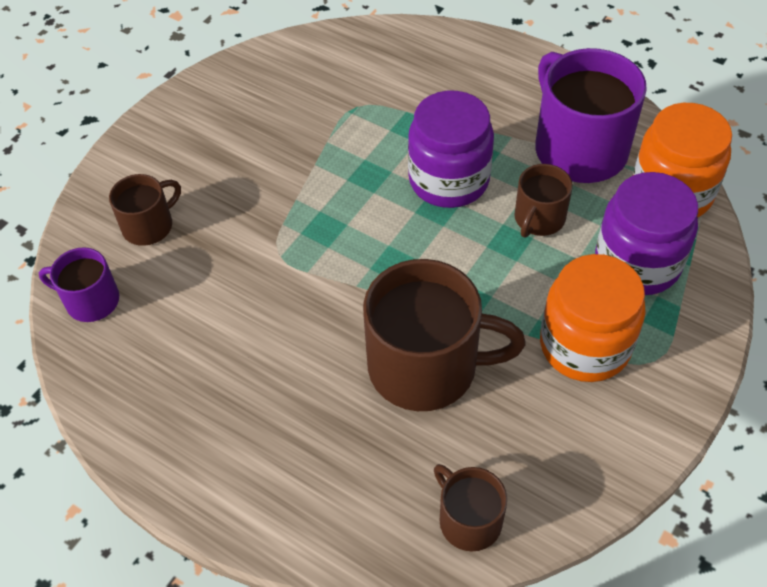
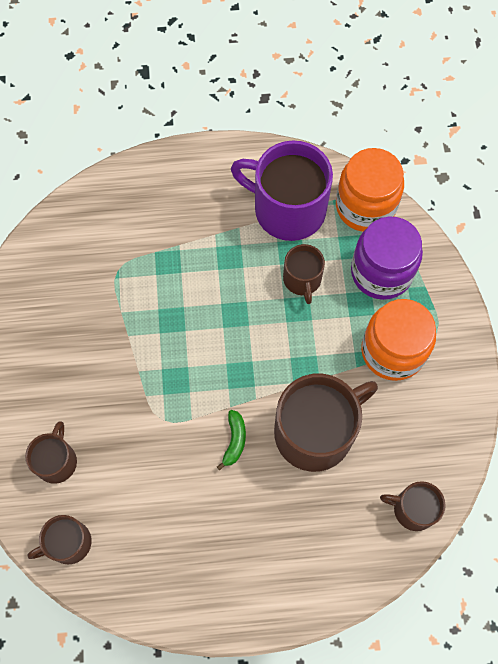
camera: 40 degrees left, 15 degrees up
purple mug [39,247,119,322] -> brown mug [28,515,92,564]
purple jar [408,91,494,208] -> none
none -> green banana [217,410,246,470]

